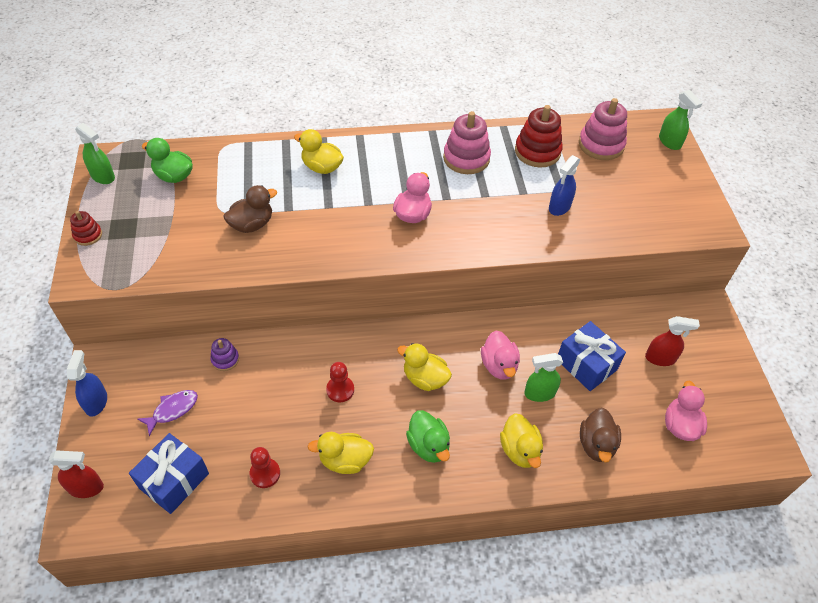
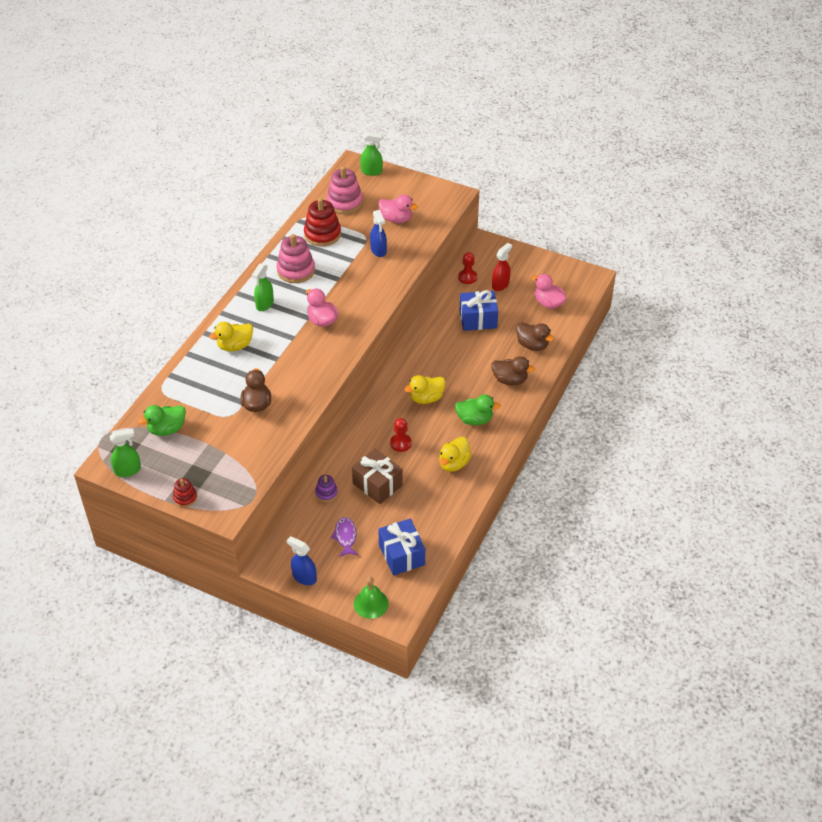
camera: 55 degrees left, 5 degrees down
red spray bottle [48,450,104,498] -> green bell [354,577,389,619]
red pawn [249,447,280,488] -> red pawn moved to [458,252,477,284]
pink duck [481,330,520,380] -> pink duck moved to [378,194,418,223]
yellow duck [500,413,543,468] -> brown duck [492,356,535,385]
green spray bottle [524,353,563,402] -> green spray bottle moved to [252,263,274,311]
none -> brown gift [352,449,403,504]

